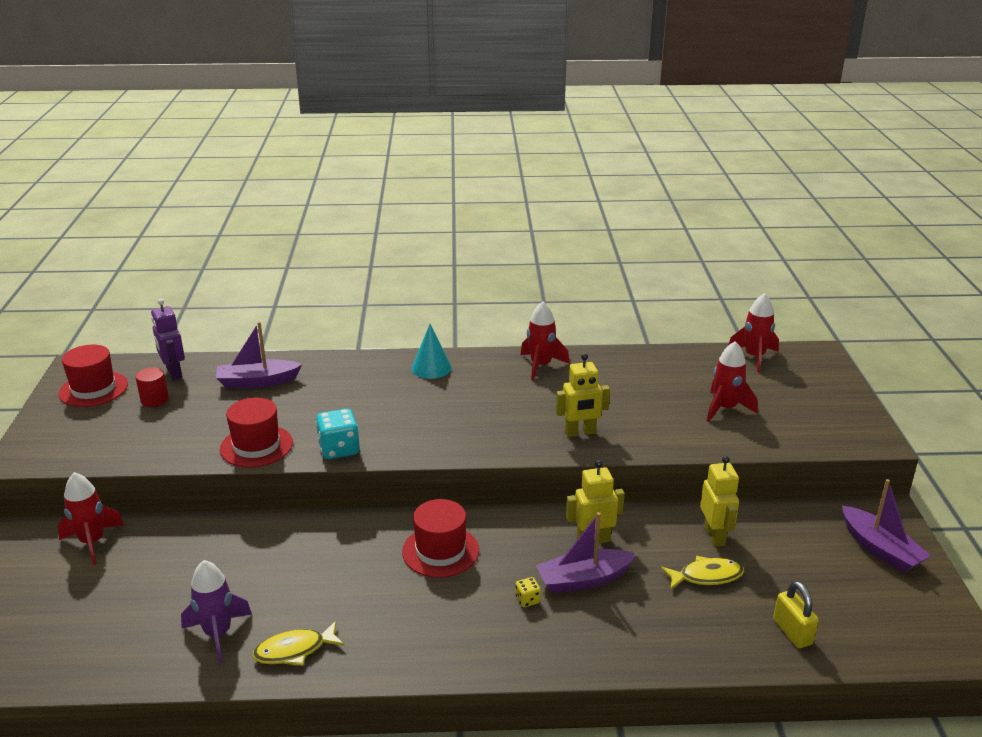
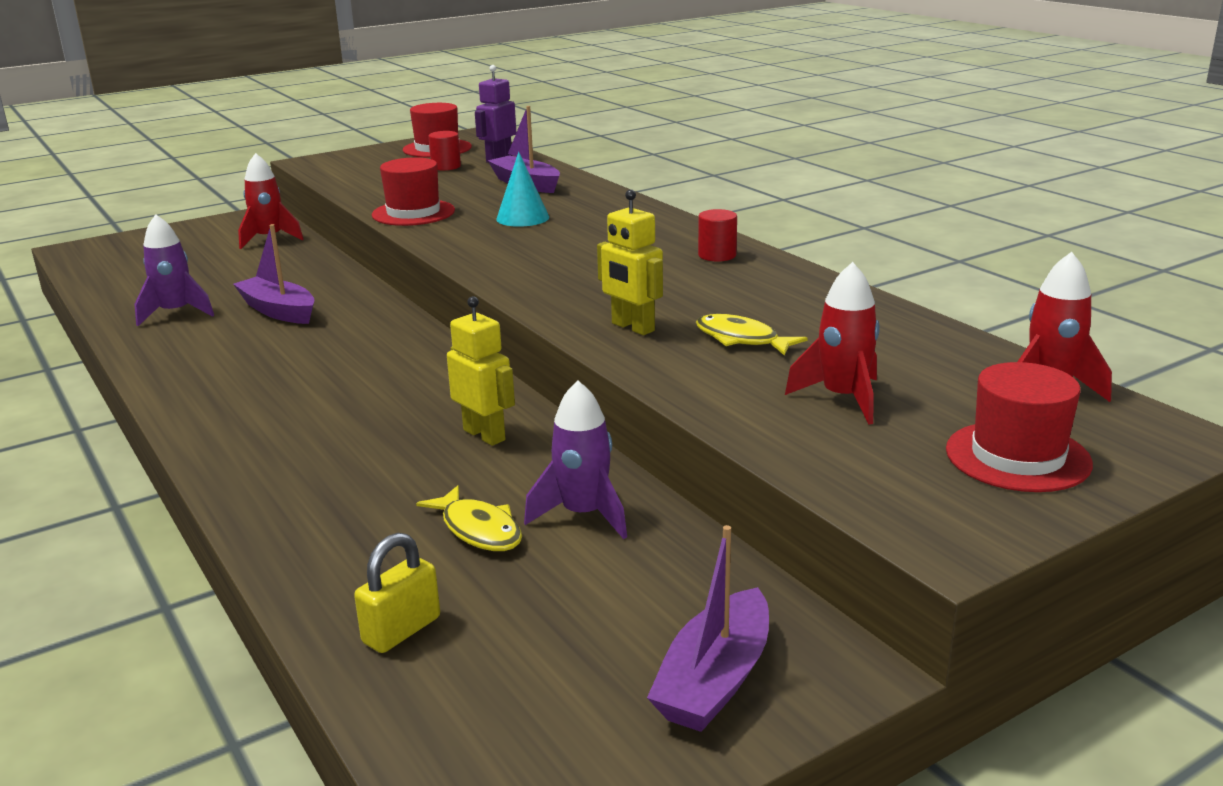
camera: 60 degrees right, 5 degrees down
yellow fish [252,621,345,666] -> yellow fish moved to [696,314,808,356]
turquoise dice [316,409,360,459] -> none
red hat [402,499,479,578] -> red hat moved to [946,362,1093,492]
turquoise cone [412,324,452,379] -> turquoise cone moved to [496,152,549,227]
yellow dice [515,577,541,607] -> none
red rocket [520,302,570,381] -> none
purple boat [536,512,636,593] -> purple boat moved to [233,224,314,324]
yellow robot [700,456,739,547] -> purple rocket [524,381,627,539]
none -> red cylinder [698,209,737,262]

